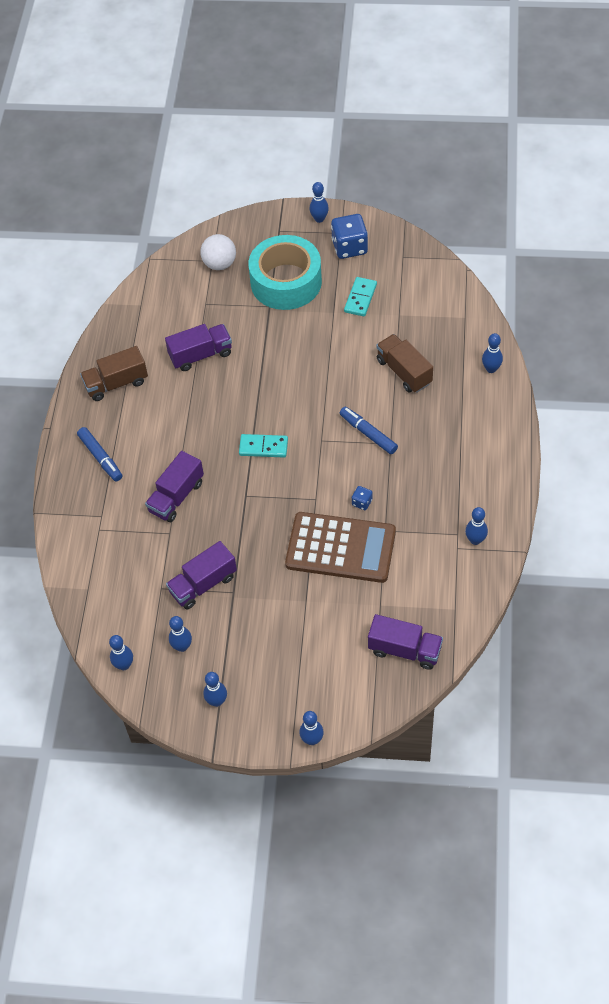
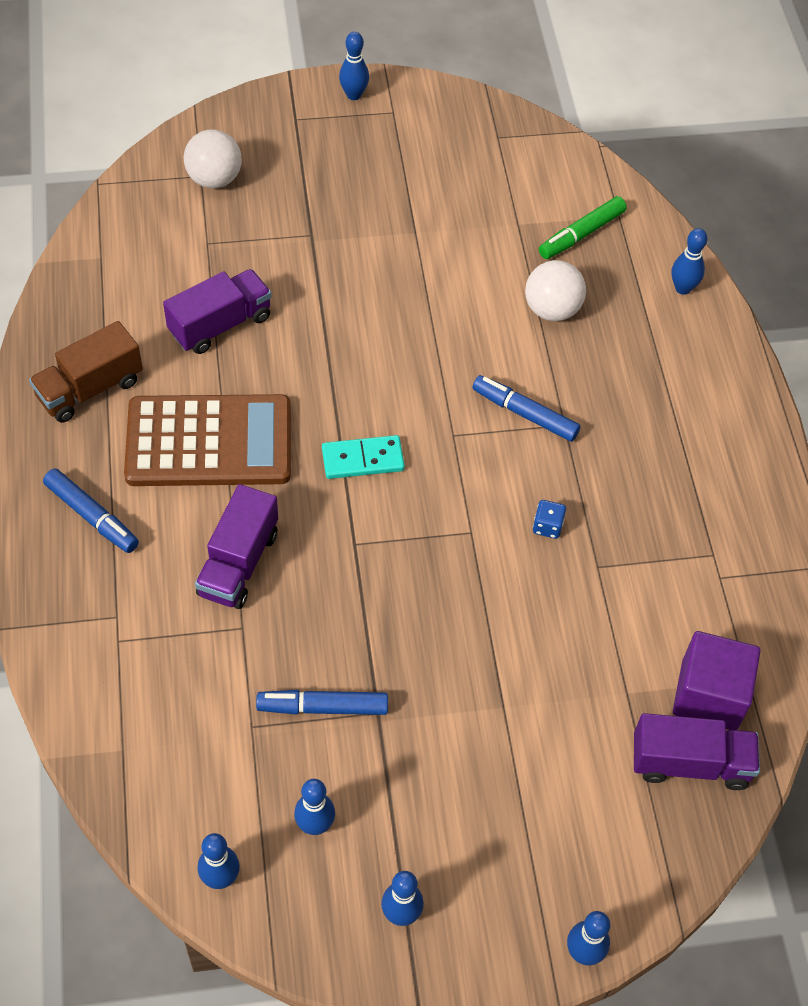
camera: 20 degrees left, 0 degrees up
purple truck [166,541,237,609] -> blue marker [256,690,388,715]
turquoise tape [249,235,322,310] -> none
brown calculator [285,512,396,583] -> brown calculator moved to [124,394,291,486]
blue dice [331,214,368,259] -> none
turquoise domino [344,277,377,316] -> none
brown truck [376,334,433,393] -> white ball [525,260,586,321]
blue bowling pin [465,507,488,545] -> none
none -> green marker [539,196,627,259]
none -> purple cube [673,631,761,730]

